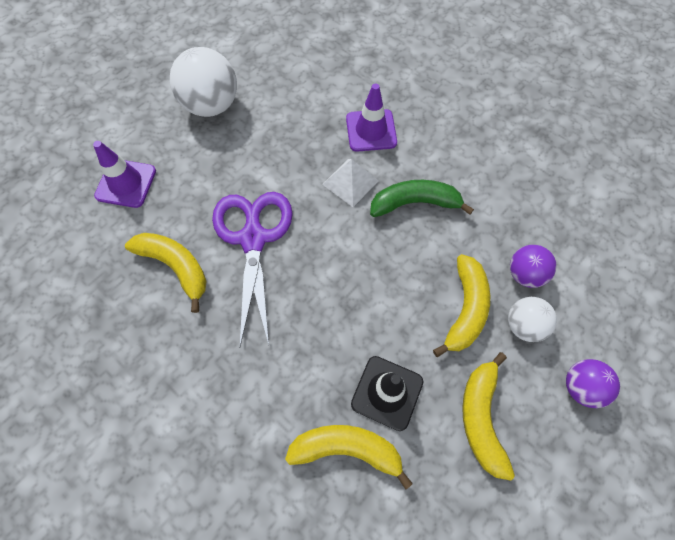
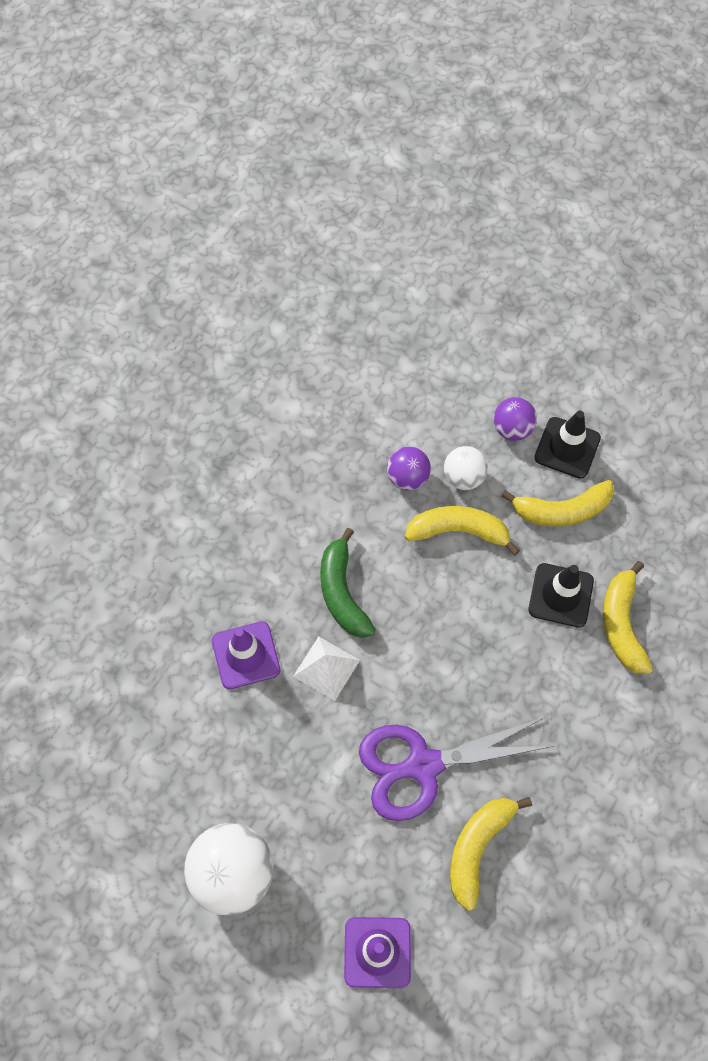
camera: 100 degrees left, 0 degrees up
none -> black traffic cone [534,410,601,479]

